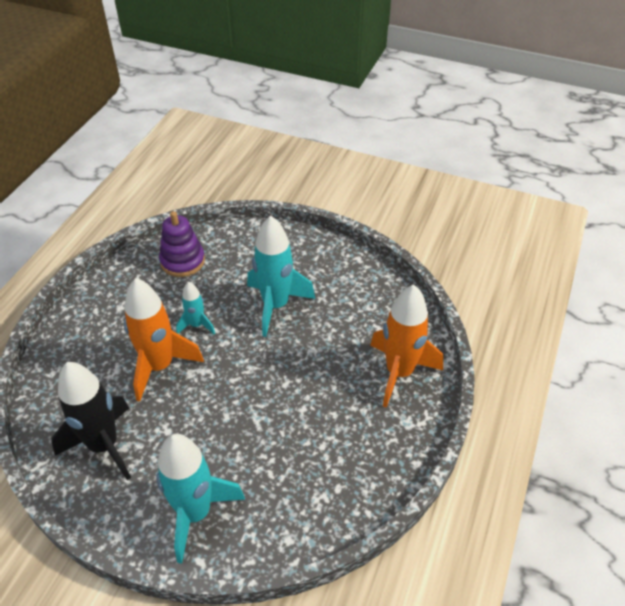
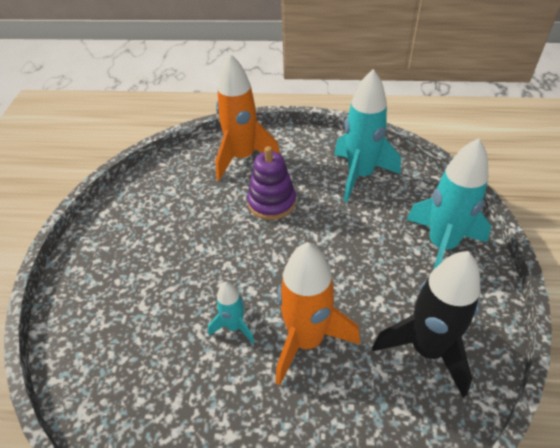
camera: 105 degrees left, 0 degrees up
purple stacking toy [159,211,205,277] -> purple stacking toy moved to [247,146,296,220]
turquoise rocket [247,215,315,337] -> turquoise rocket moved to [334,69,401,202]

